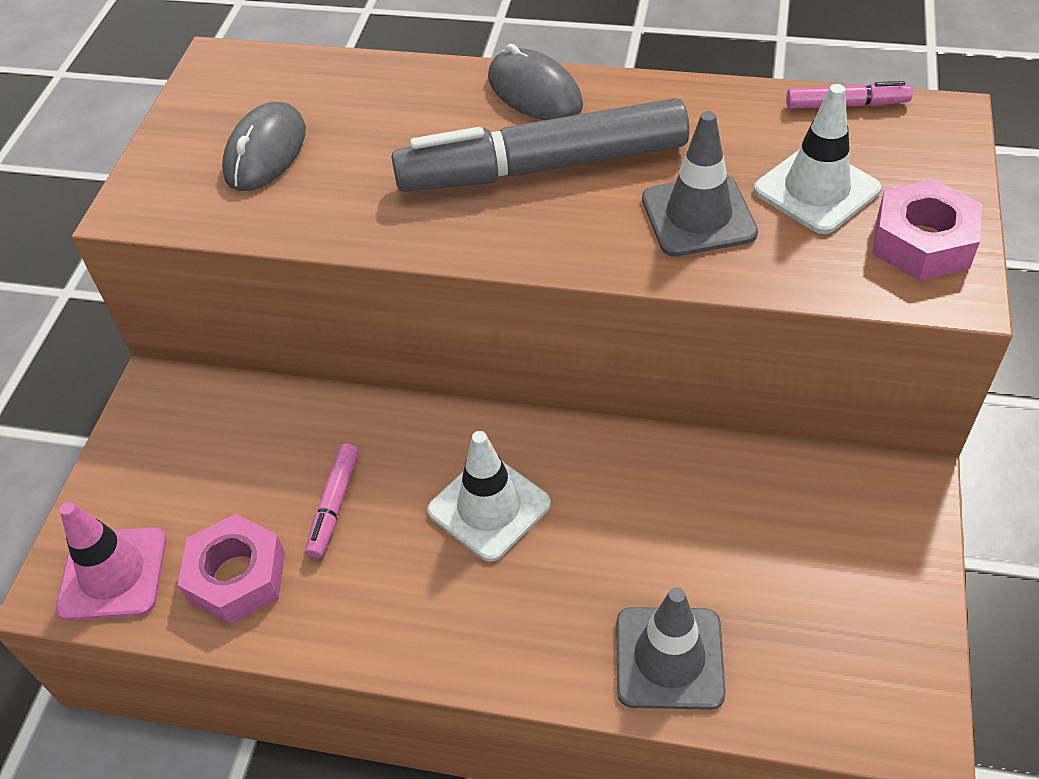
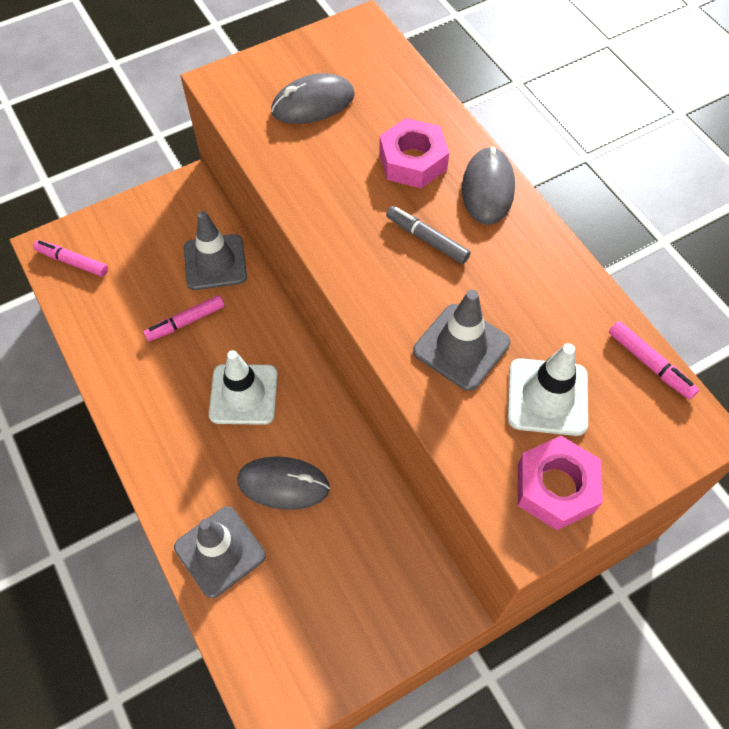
camera: 45 degrees right, 10 degrees up
pink traffic cone [56,502,167,621] -> pink marker [33,240,108,277]
pink nut [178,514,285,625] -> pink nut moved to [379,118,449,188]
grey marker [391,98,690,192] -> grey marker [386,206,471,264], size x0.43
none -> grey traffic cone [184,211,247,290]
none -> grey mouse [237,456,330,510]

